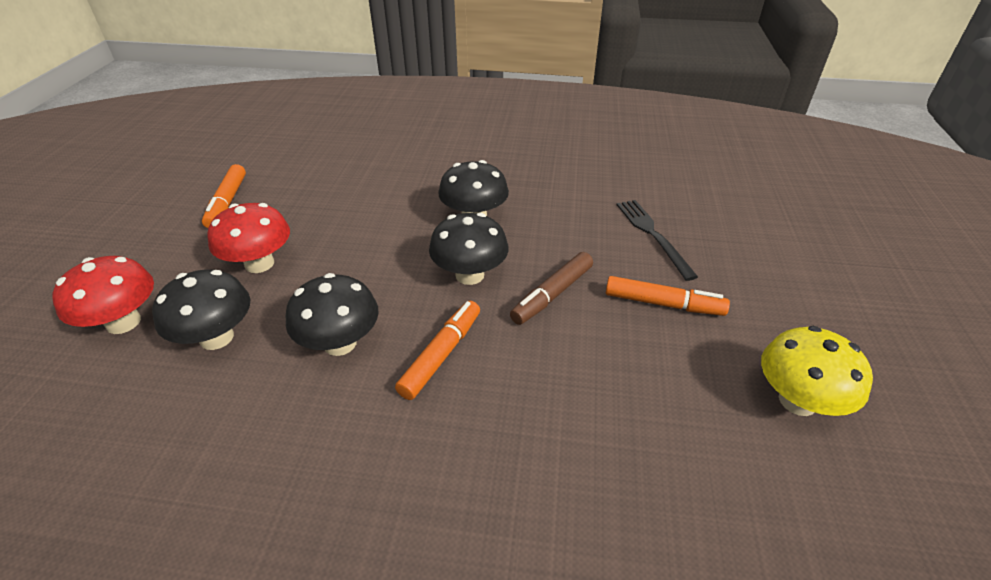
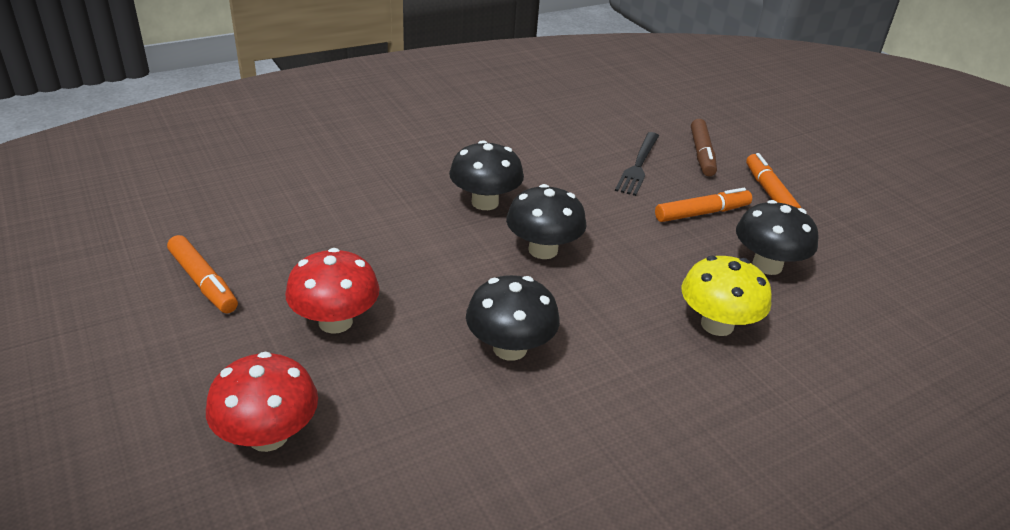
camera: 40 degrees left, 5 degrees down
black mushroom [152,269,250,350] -> black mushroom moved to [736,200,819,275]
orange marker [395,301,480,400] -> orange marker moved to [746,153,801,208]
brown marker [510,252,593,325] -> brown marker moved to [691,119,717,177]
black fork [617,200,698,281] -> black fork turned 105 degrees counterclockwise [615,132,659,196]
yellow mushroom [761,326,873,416] -> yellow mushroom moved to [682,256,772,336]

